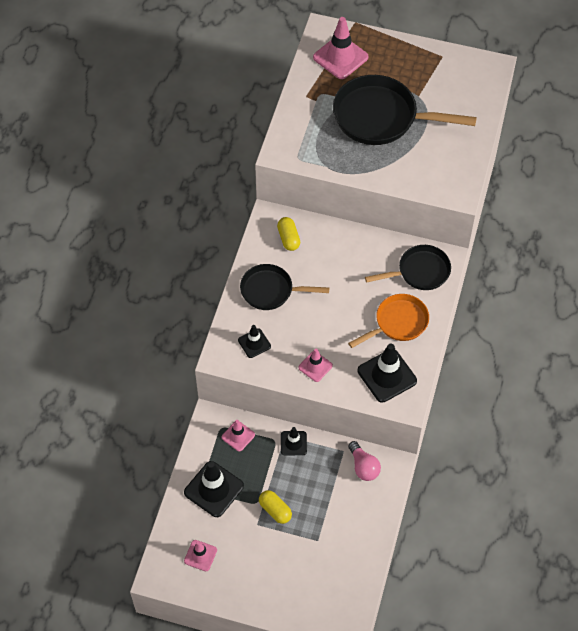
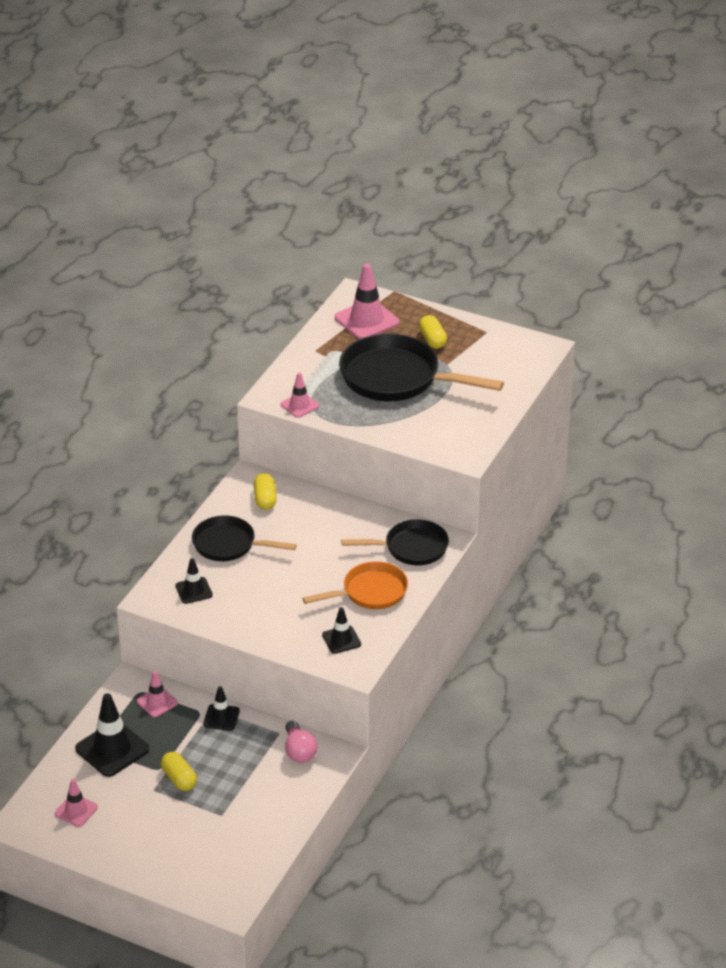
camera: 10 degrees right, 20 degrees down
pink traffic cone [298,348,333,382] -> pink traffic cone moved to [280,373,319,418]
black traffic cone [358,344,417,402] -> black traffic cone [322,607,361,654], size x0.57
none -> yellow capsule [419,315,447,349]

